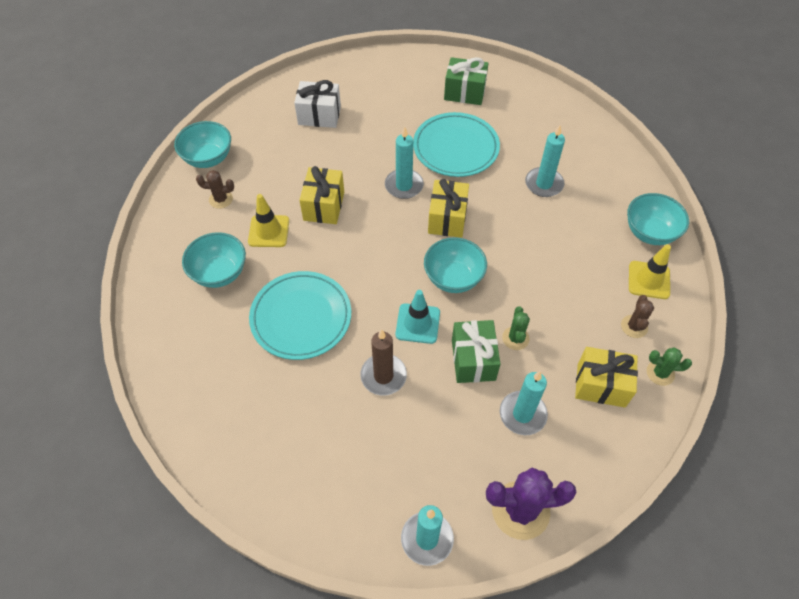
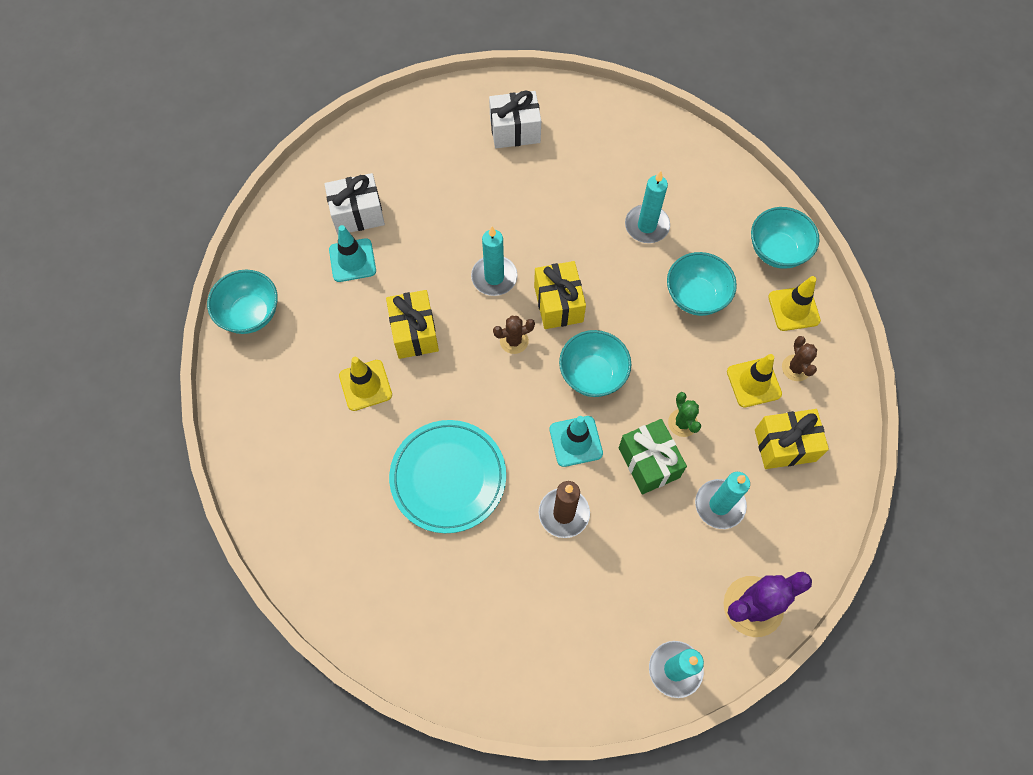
camera: 20 degrees left, 10 degrees up
turquoise bowl [182,232,246,288] -> turquoise bowl moved to [667,252,737,316]
brown cactus [196,170,234,209] -> brown cactus moved to [493,316,535,354]
turquoise plate [413,112,500,177] -> none
green gift [444,57,489,105] -> white gift [489,90,541,148]
green cactus [647,347,692,386] -> none
none -> turquoise traffic cone [329,225,376,282]
none -> yellow traffic cone [727,354,782,407]

